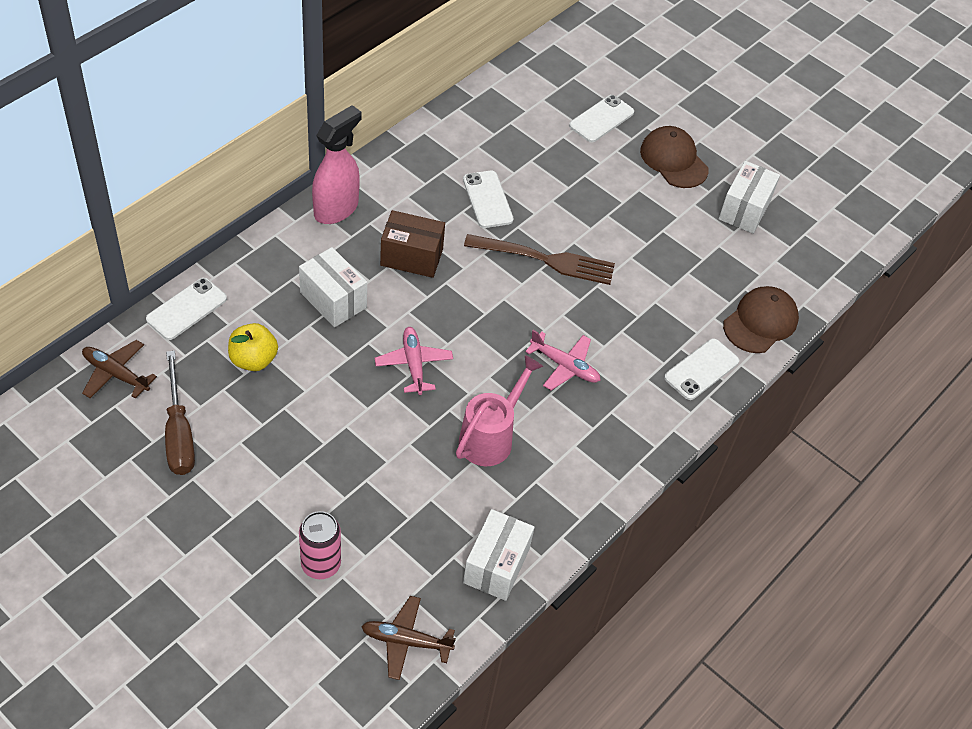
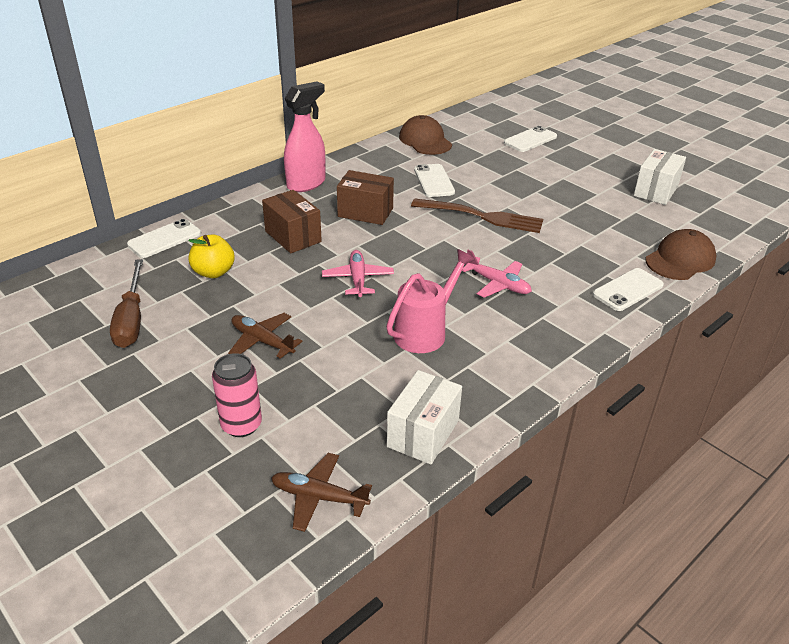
camera: 10 degrees right, 15 degrees down
brown plane [82,340,157,399] -> brown plane moved to [228,313,303,359]
white box [299,247,367,327] -> brown box [262,190,322,253]
brown cap [640,126,709,188] -> brown cap moved to [399,115,452,155]

